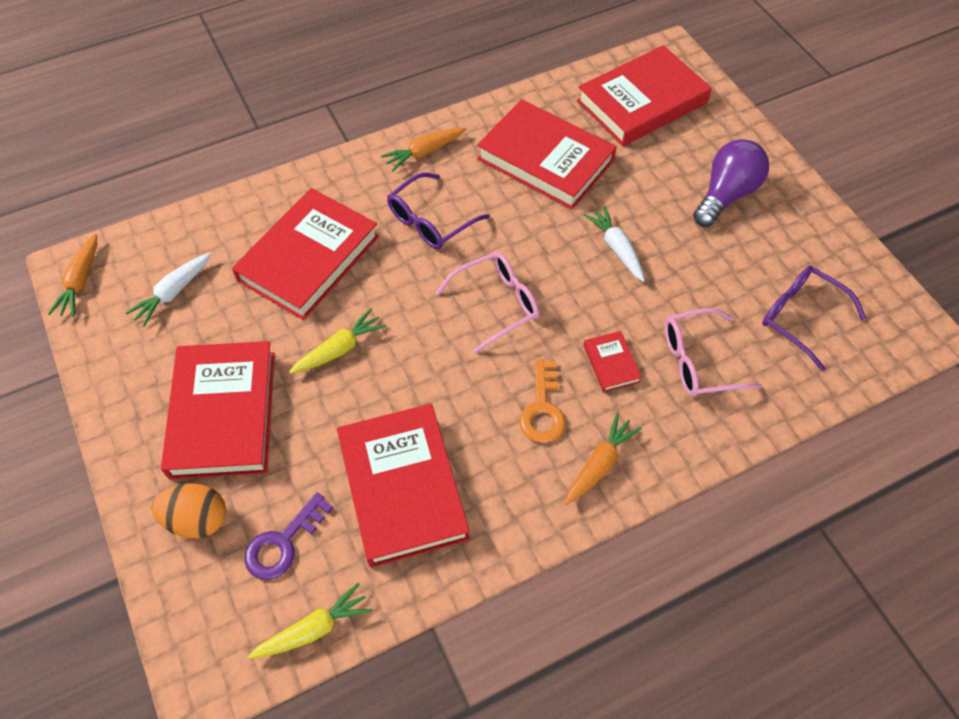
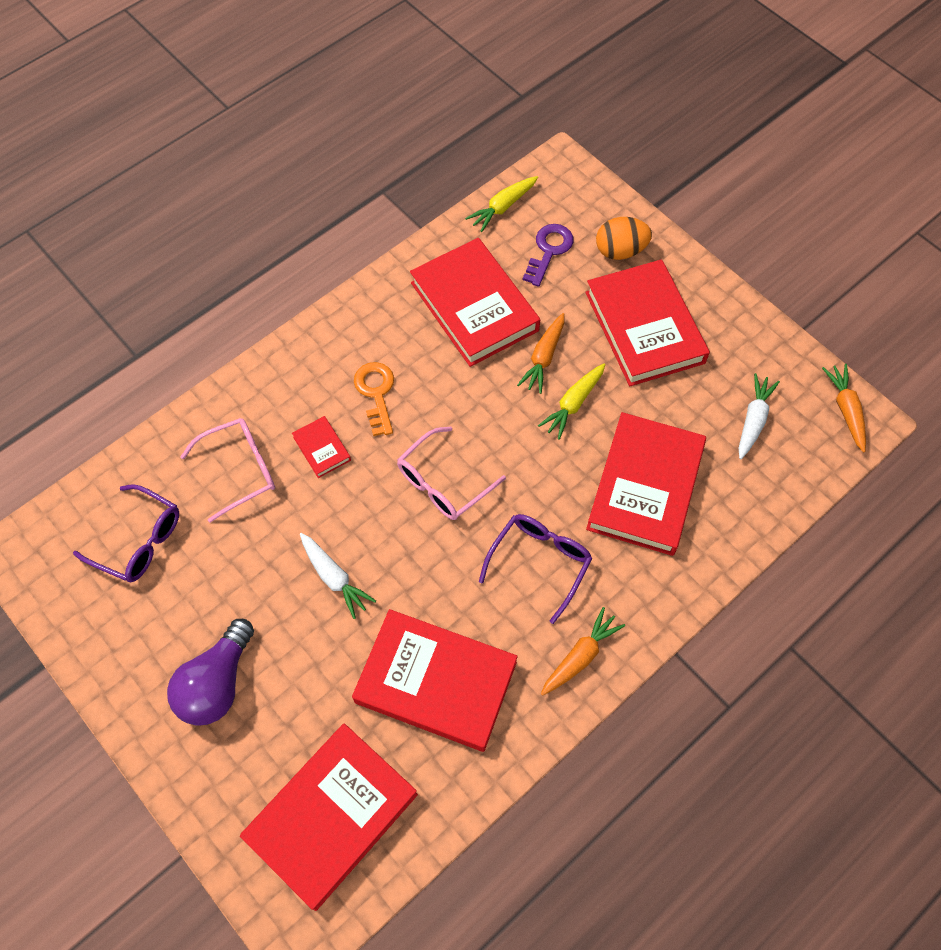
camera: 165 degrees right, 5 degrees up
orange carrot [565,413,642,505] -> orange carrot moved to [517,313,564,394]

